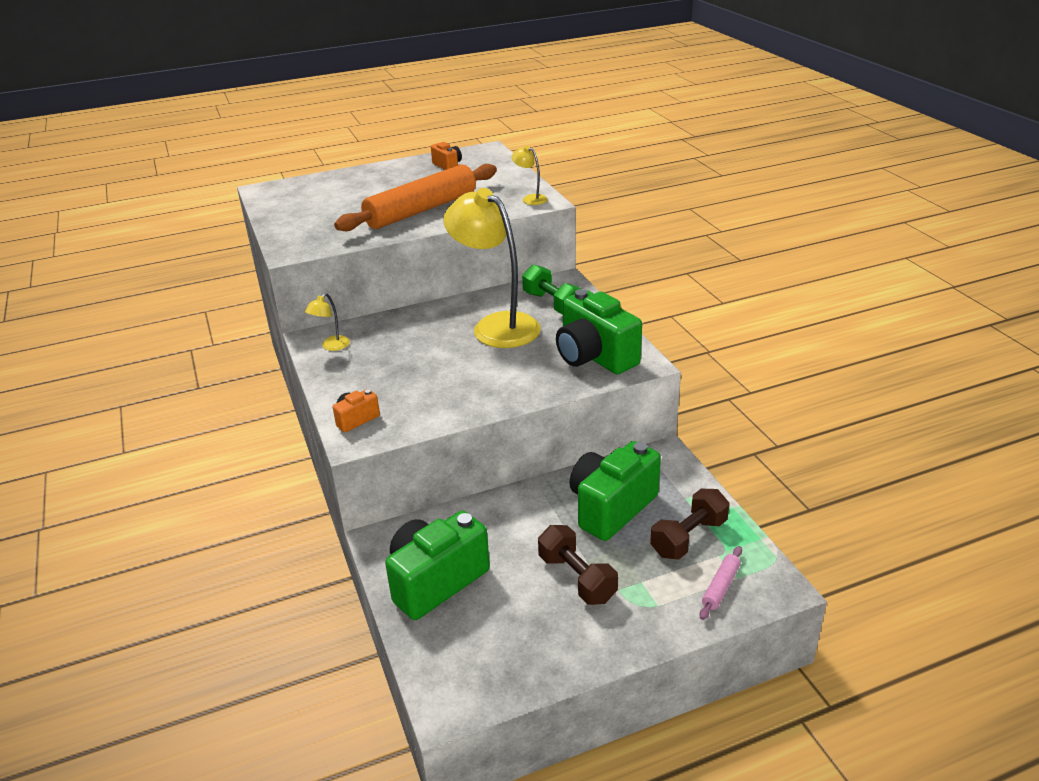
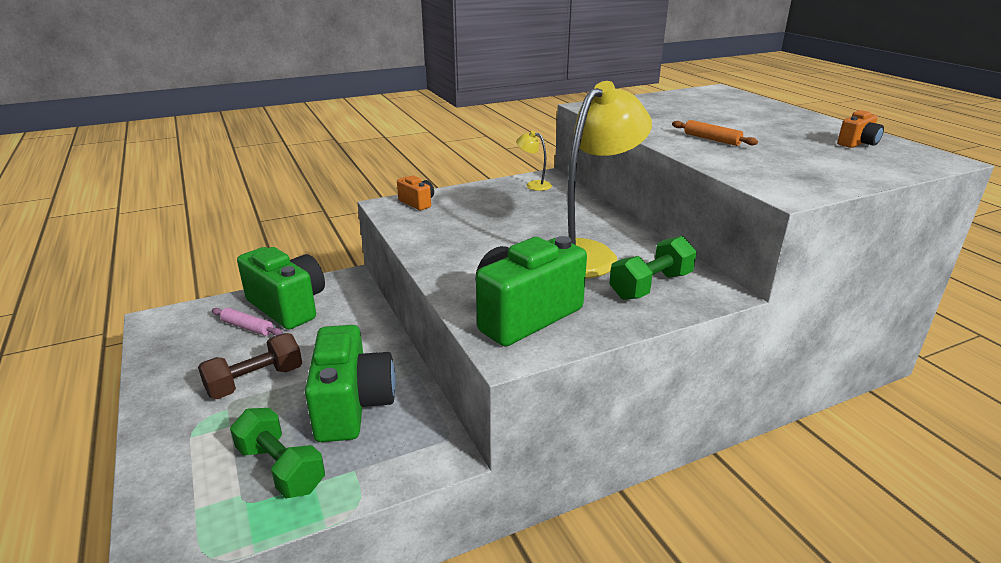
camera: 85 degrees right, 5 degrees down
orange rolling pin [334,164,497,231] -> orange rolling pin [672,120,758,146], size x0.40
yellow lamp [512,146,548,205] -> none
green camera [570,441,661,541] -> green camera turned 45 degrees clockwise [305,325,396,442]
brown dumbbell [650,489,730,559] -> green dumbbell [230,408,325,498]
pink rolling pin [700,546,742,620] -> pink rolling pin moved to [212,308,283,336]

